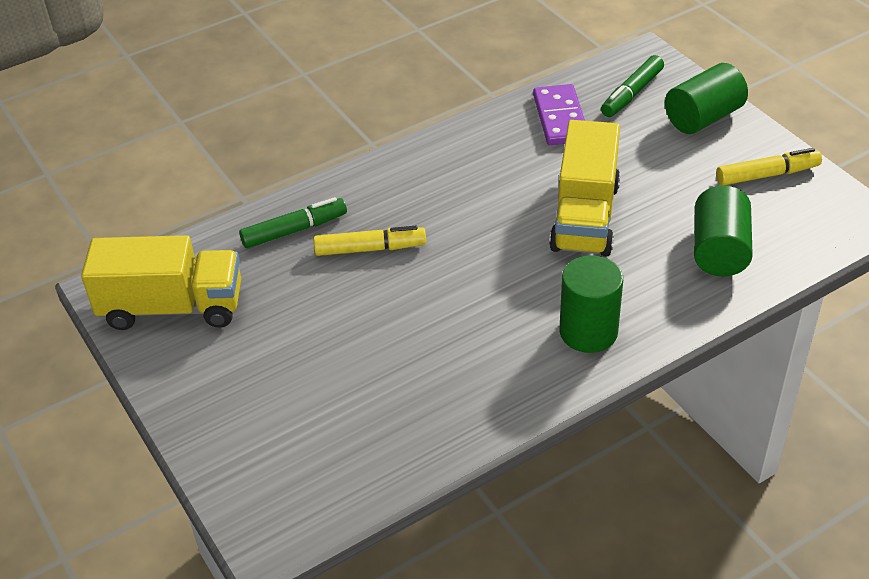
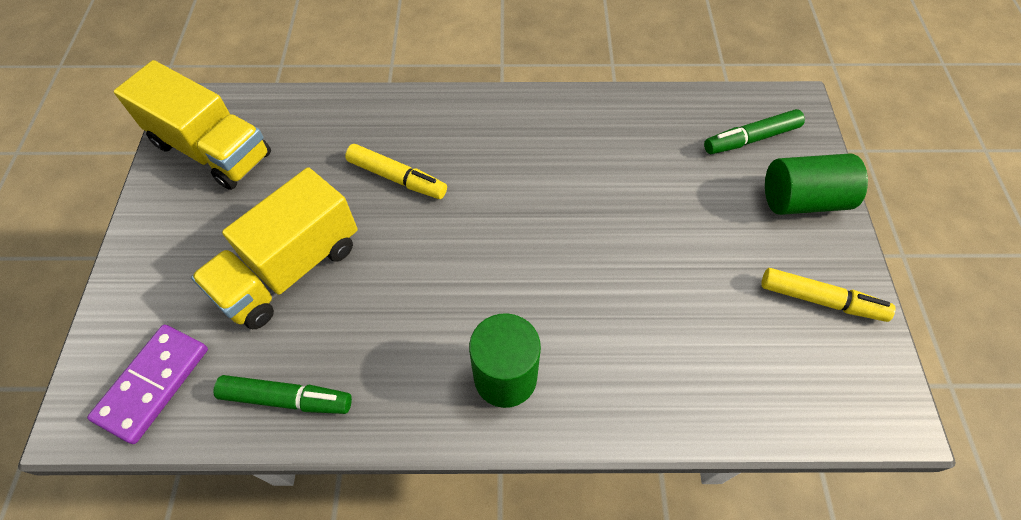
camera: 30 degrees right, 15 degrees up
green marker [239,197,347,248] -> green marker moved to [213,375,352,414]
purple domino [533,84,585,145] -> purple domino moved to [87,325,208,444]
yellow truck [549,120,620,257] -> yellow truck moved to [191,167,358,329]
green cylinder [694,185,753,276] -> none

